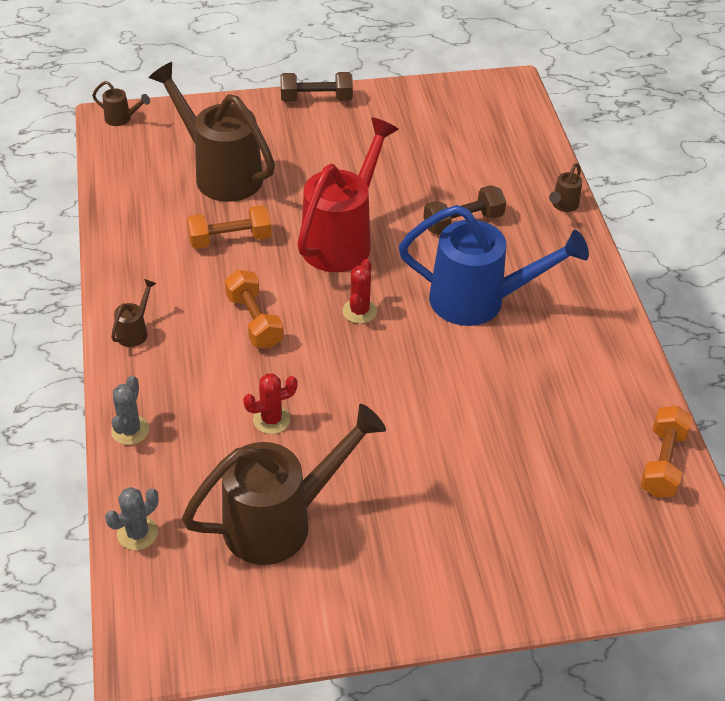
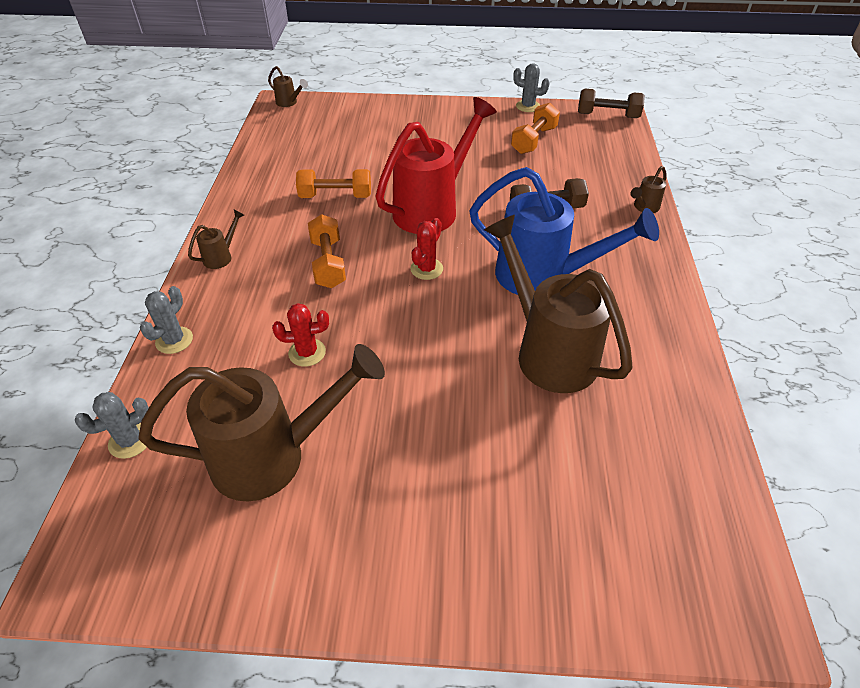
camera: 15 degrees right, 0 degrees up
brown watering can [148,62,275,202] -> brown watering can moved to [484,215,632,393]
brown dumbbell [280,72,353,102] -> brown dumbbell moved to [578,89,645,118]
orange dumbbell [640,406,693,498] -> orange dumbbell moved to [511,103,560,154]
none -> grey cactus [513,63,550,112]

